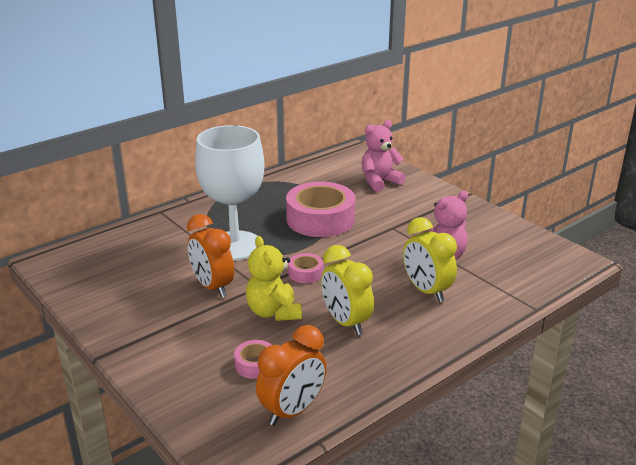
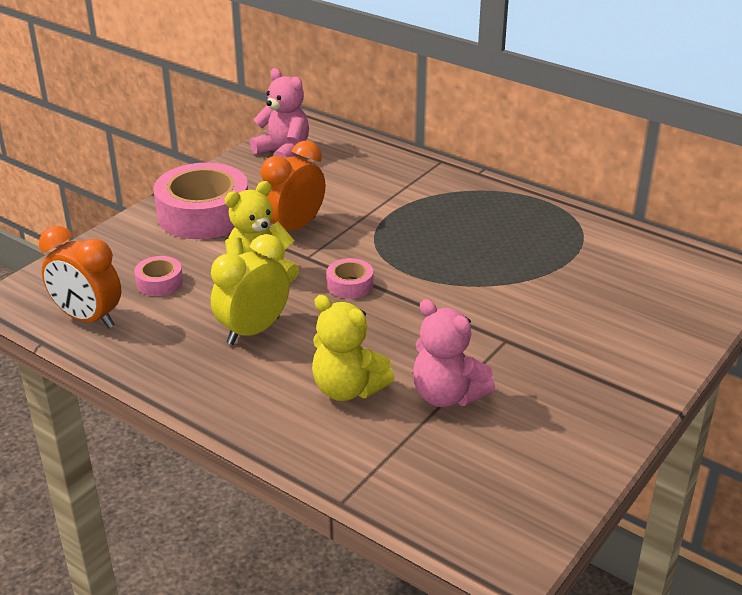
camera: 75 degrees right, 5 degrees up
white goblet [195,125,265,261] -> none
pink tape [286,182,356,237] -> pink tape moved to [153,163,248,239]
pink teddy bear [362,120,406,192] -> pink teddy bear moved to [250,68,309,158]
yellow clock [403,217,457,302] -> yellow teddy bear [312,295,395,401]

